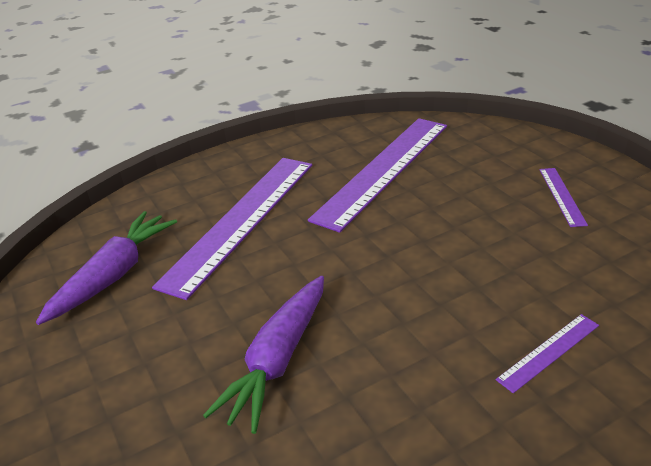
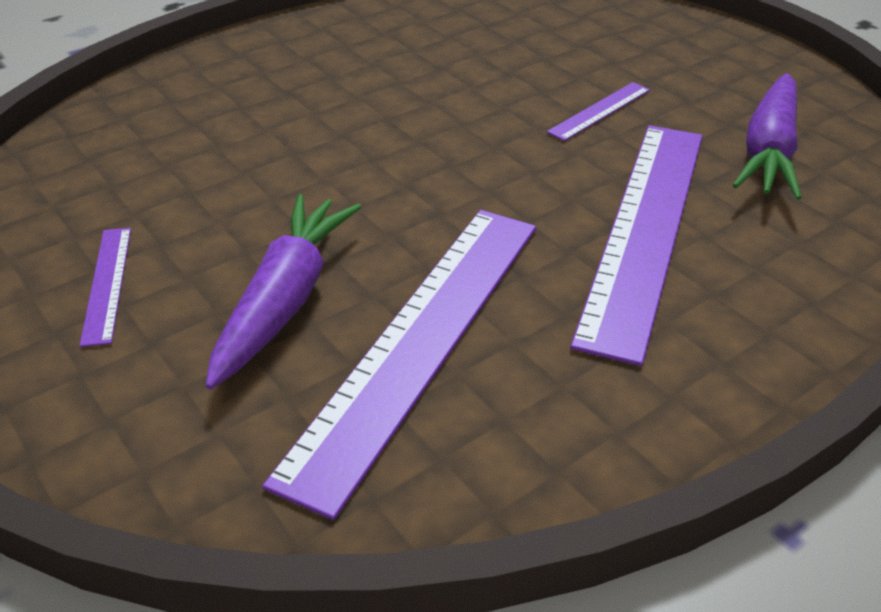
camera: 170 degrees right, 5 degrees up
purple carrot [203,275,324,434] -> purple carrot moved to [205,194,361,390]
purple ruler [496,314,599,393] -> purple ruler moved to [547,82,650,141]

